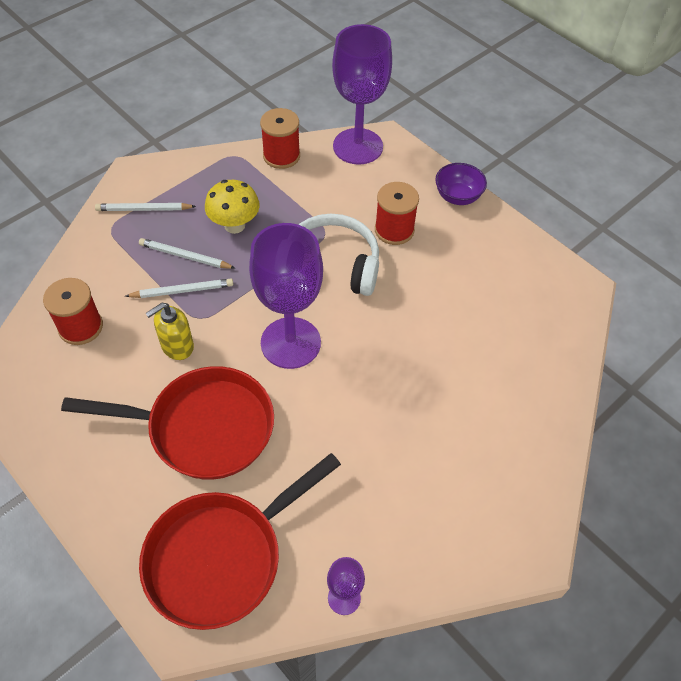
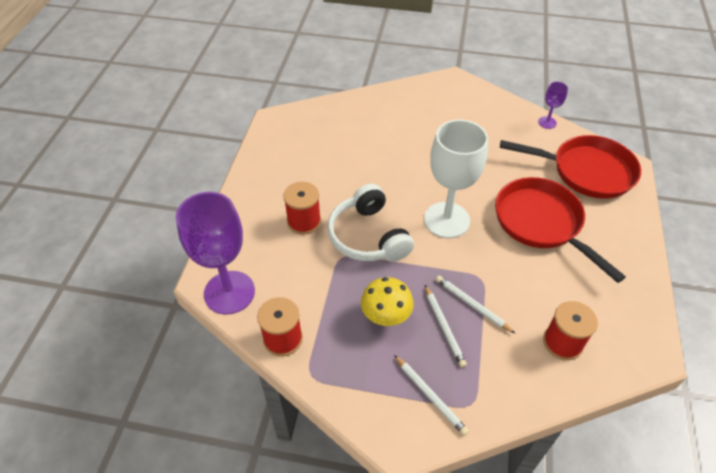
camera: 125 degrees left, 5 degrees down
yellow soap dispenser [145,303,194,360] -> none
purple goblet [249,223,323,369] -> white goblet [424,120,488,238]
purple bowl [435,163,487,205] -> none

